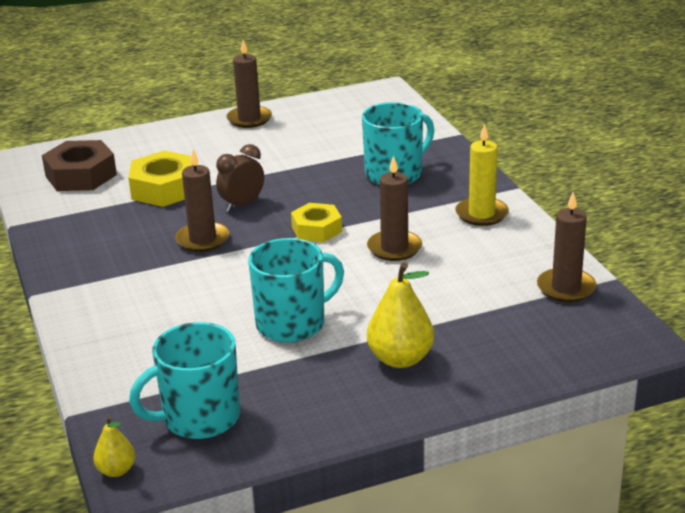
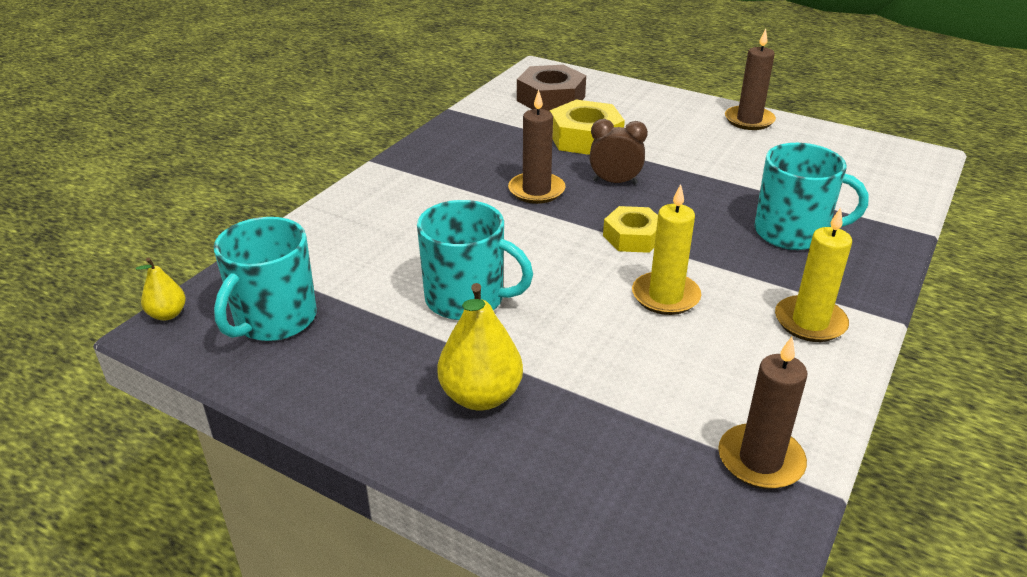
camera: 50 degrees right, 5 degrees up
turquoise mug [129,322,240,439] -> turquoise mug turned 90 degrees counterclockwise [213,217,317,341]
brown candle [367,156,422,261] -> yellow candle [632,184,701,315]

